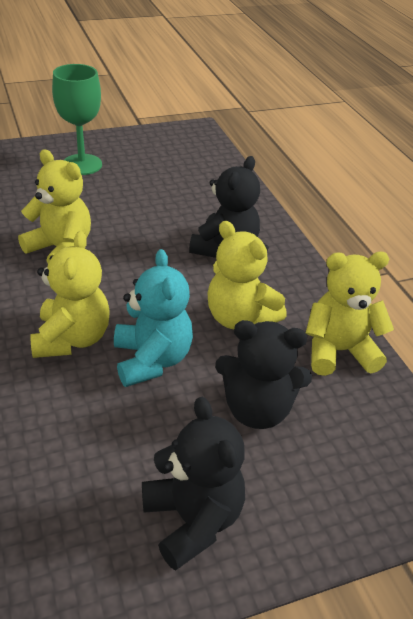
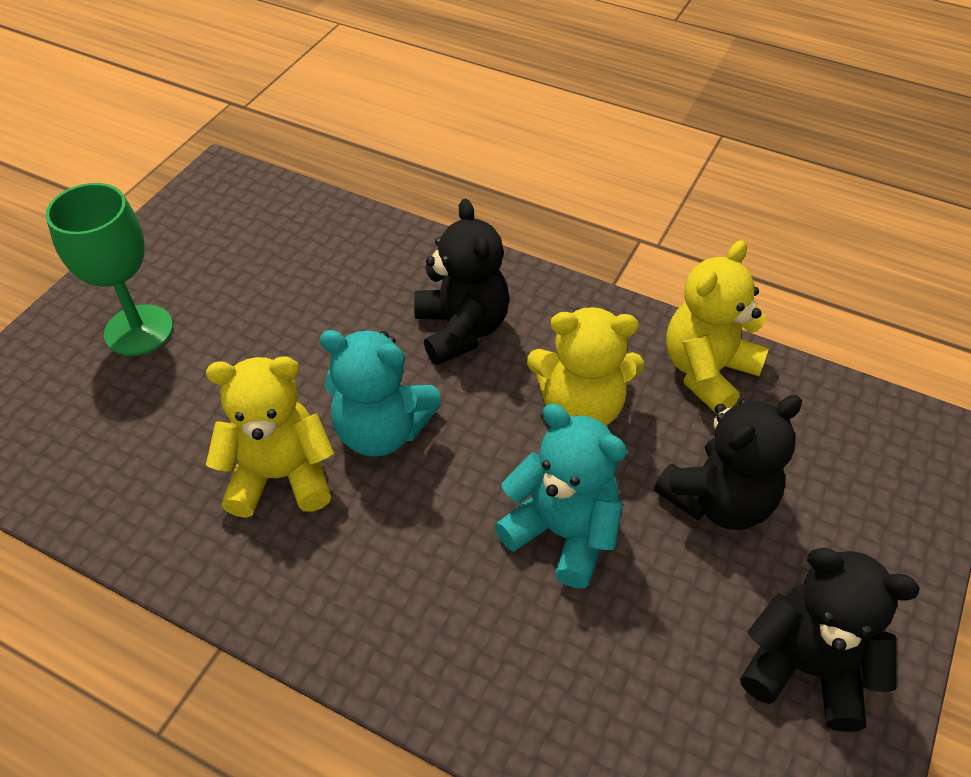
camera: 40 degrees left, 10 degrees up
yellow teddy bear [30,231,110,358] -> none
none -> turquoise teddy bear [320,330,441,457]

